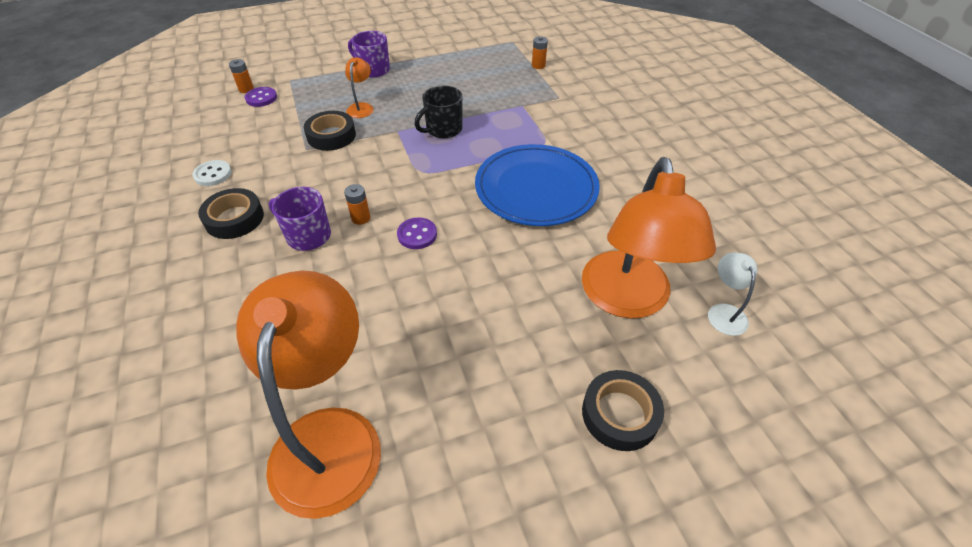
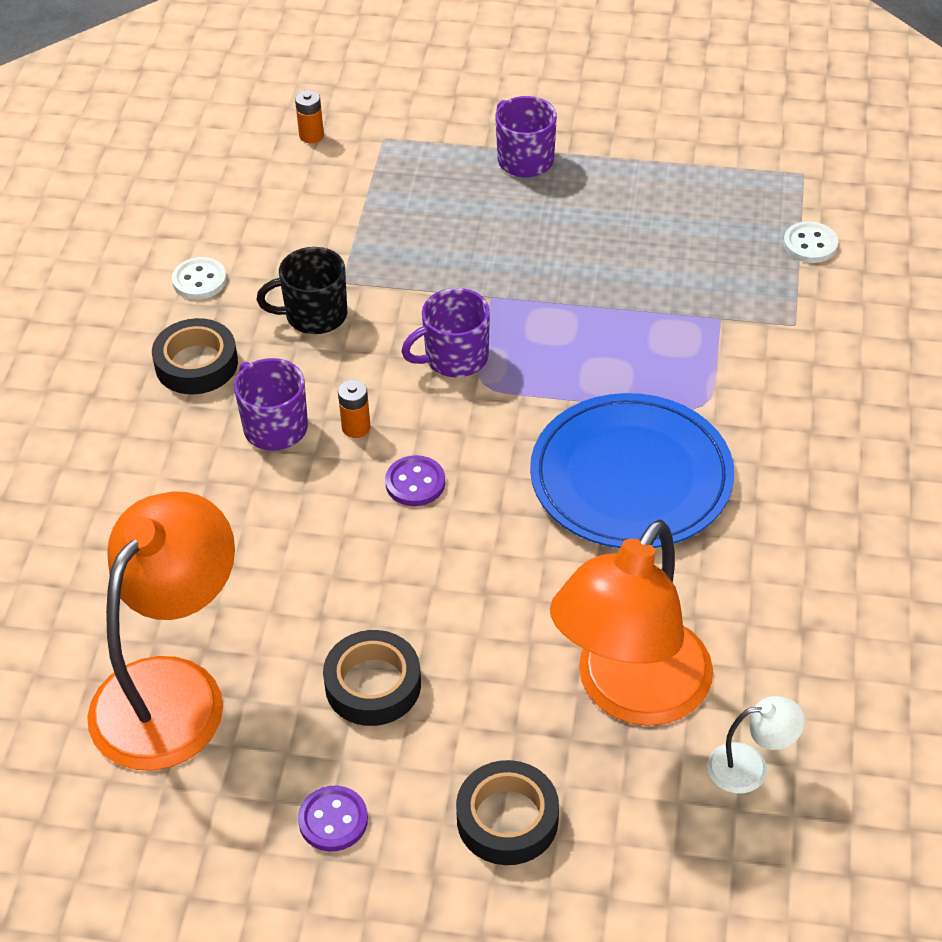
camera: 30 degrees right, 0 degrees up
purple button [245,87,277,107] -> purple button moved to [298,786,368,851]
black tape [304,111,356,151] -> black tape moved to [323,630,421,726]
orange lamp [345,57,374,118] -> none
black mug [414,86,462,139] -> black mug moved to [257,247,347,334]
orange battery [532,36,548,69] -> white button [783,221,838,263]
white lamp [708,253,758,336] -> white lamp turned 60 degrees clockwise [707,696,805,794]
none -> purple mug [401,288,490,378]

